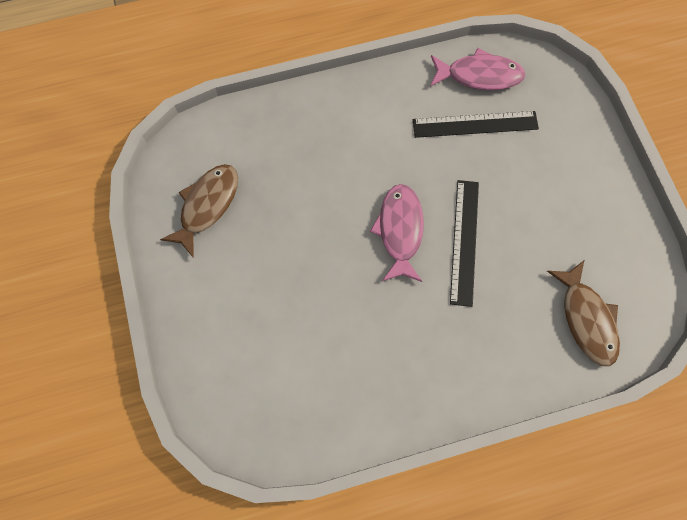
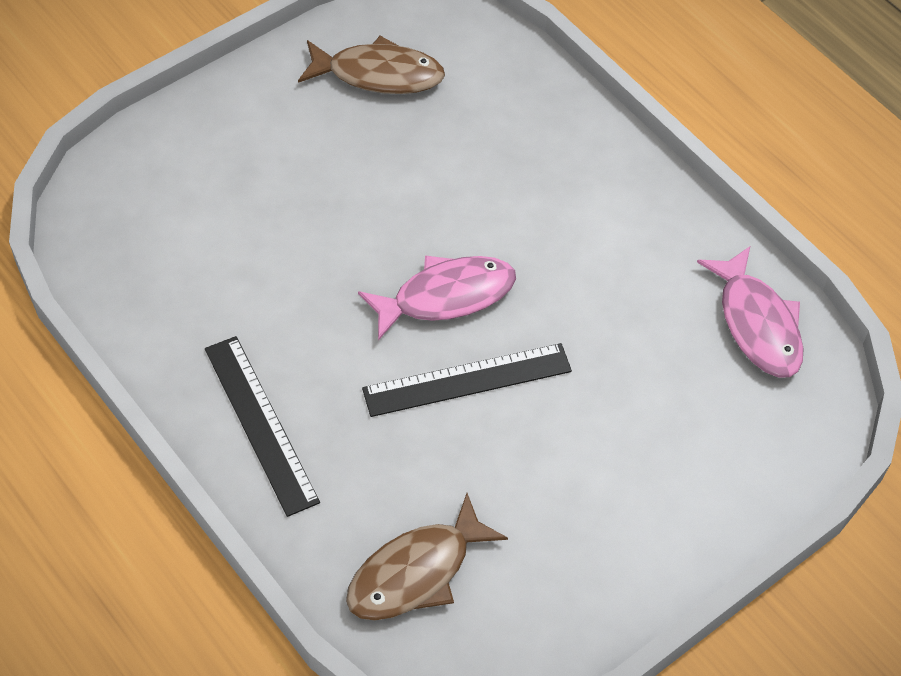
camera: 65 degrees right, 15 degrees down
black ruler [413,111,539,138] -> black ruler moved to [205,336,320,517]

